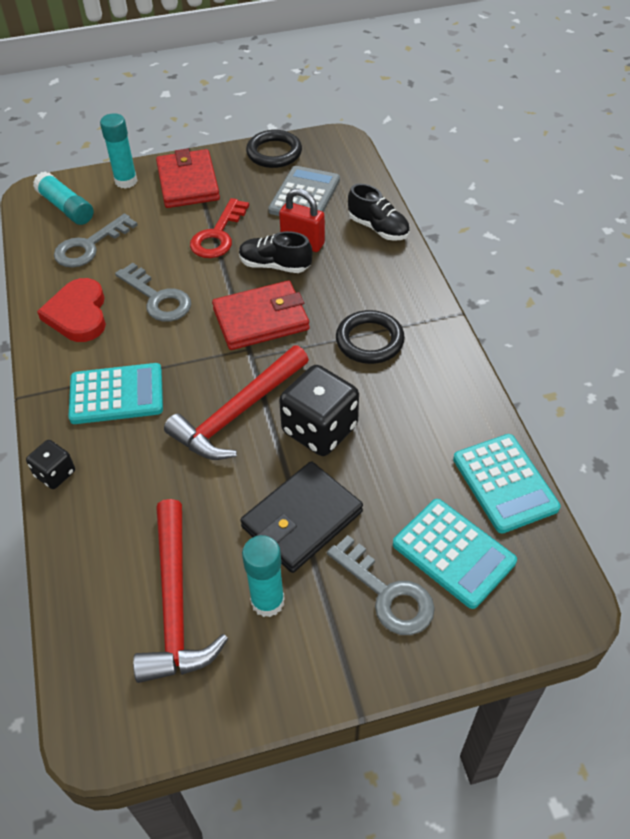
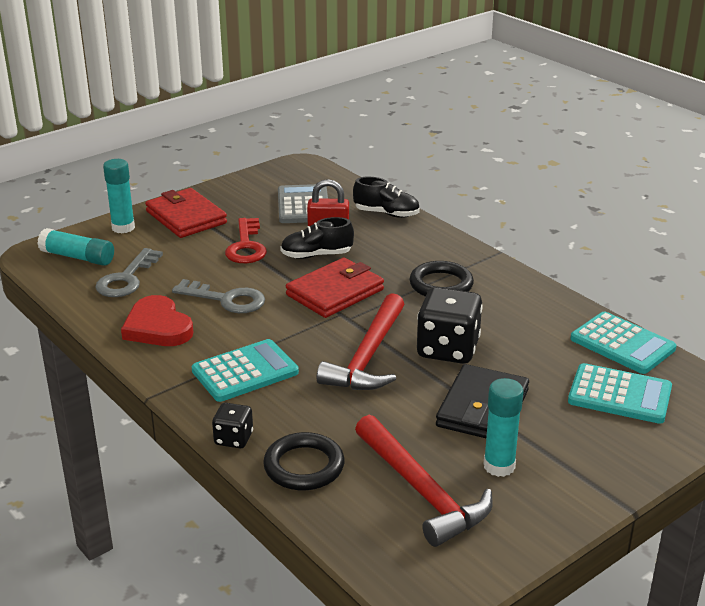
camera: 25 degrees left, 20 degrees down
black ring [246,130,302,168] -> black ring moved to [263,432,345,490]
grey key [327,535,435,635] -> none

